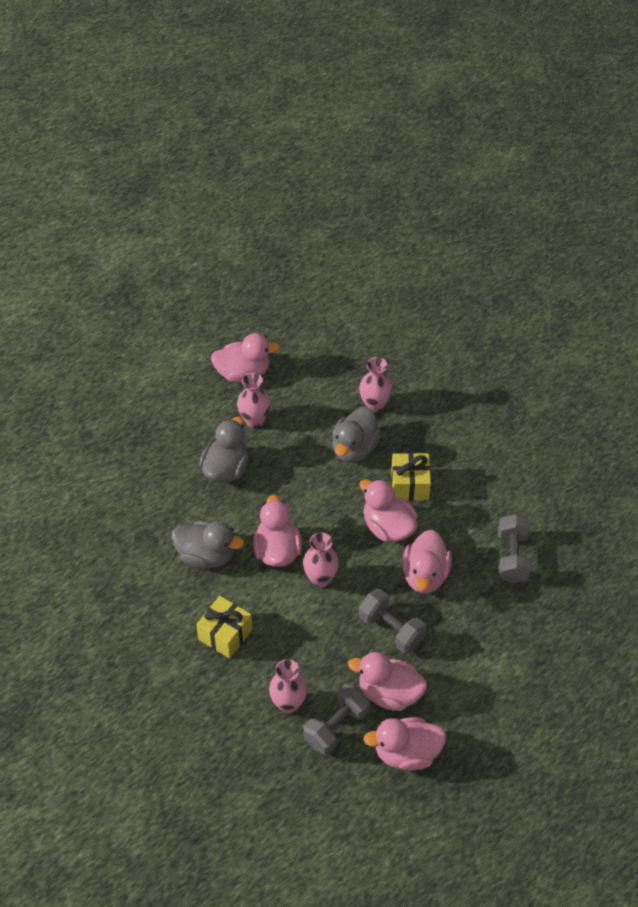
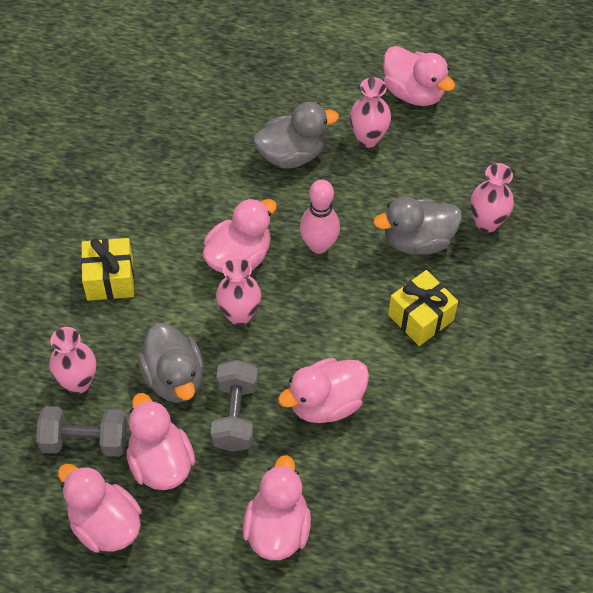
camera: 50 degrees right, 5 degrees up
grey duck [172,521,244,568] -> grey duck moved to [138,323,204,403]
pink duck [360,479,418,542] -> pink duck moved to [243,455,311,560]
grey dumbbell [498,514,531,583] -> none
none -> pink bowling pin [300,180,340,254]

